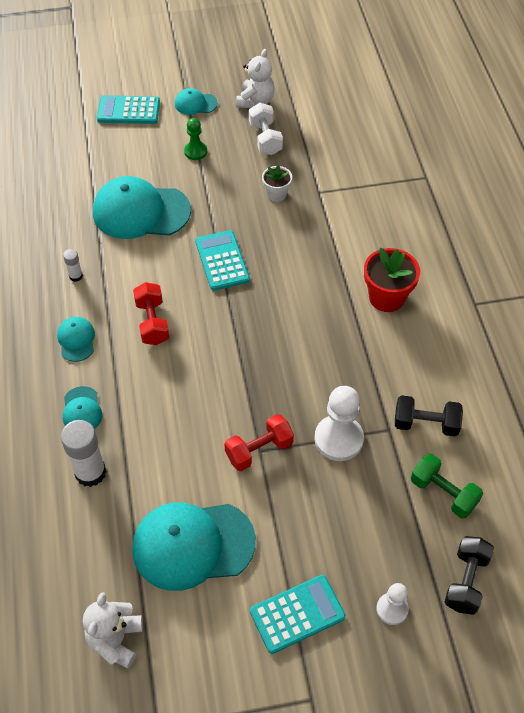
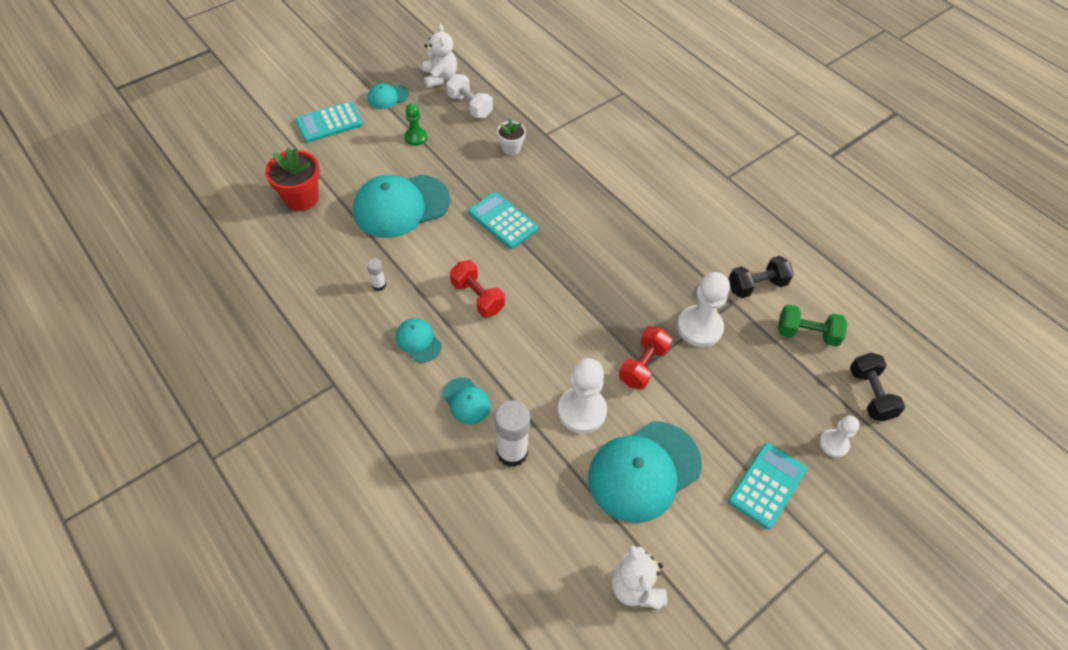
camera: 30 degrees left, 0 degrees up
red flower pot [364,248,420,312] -> red flower pot moved to [265,148,320,211]
none -> white pawn [558,358,607,434]

